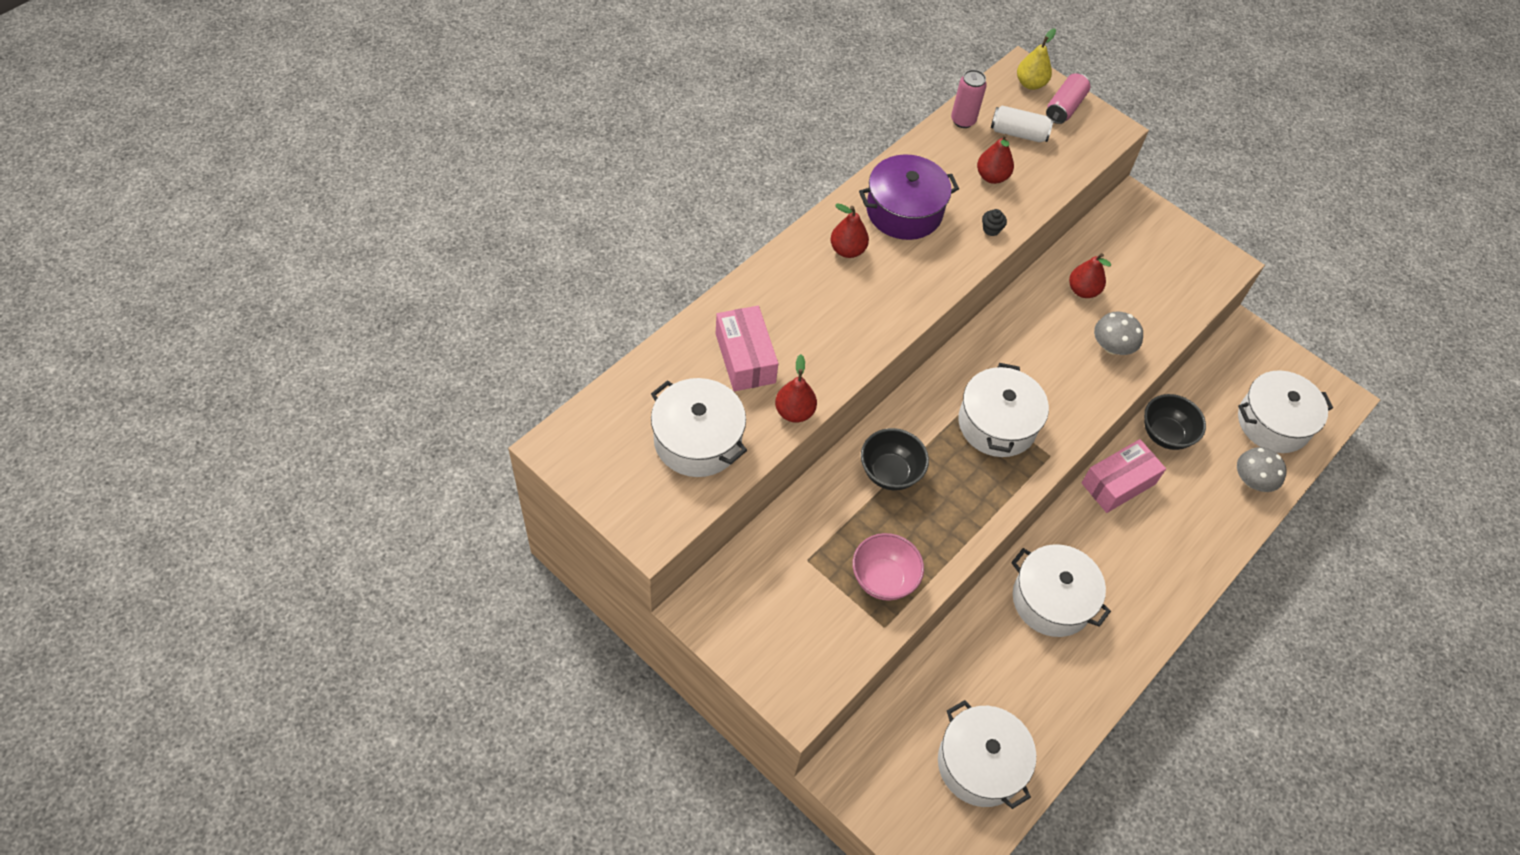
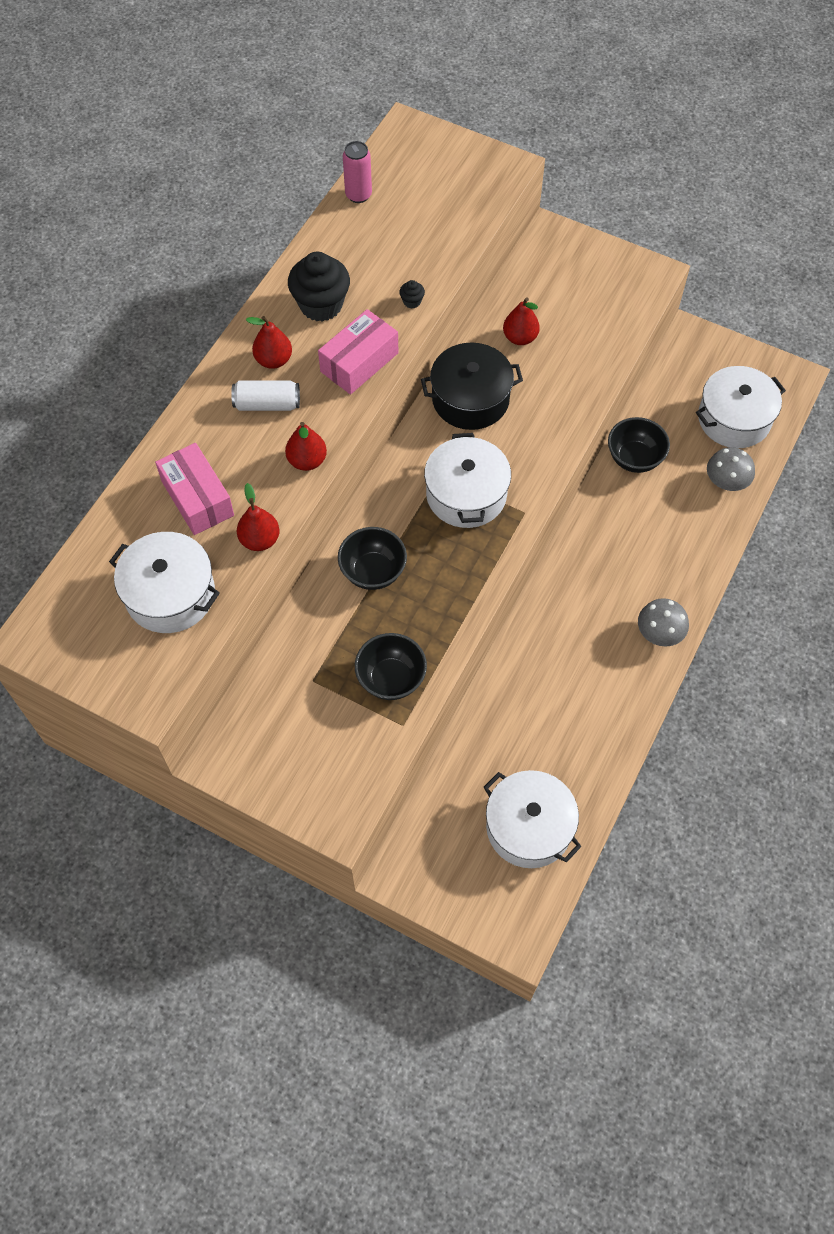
camera: 10 degrees left, 5 degrees up
pink bowl [853,533,924,601] -> black bowl [355,633,427,700]
purple pot [859,154,959,240] -> black cupcake [288,252,350,322]
red pear [977,134,1014,184] -> red pear moved to [285,422,327,471]
white can [991,105,1054,142] -> white can moved to [231,381,300,411]
white pot [1011,544,1111,637] -> none
yellow pear [1017,28,1056,90] -> none
pink can [1046,73,1090,124] -> none
pink box [1082,439,1166,513] -> pink box moved to [318,309,398,394]
grey mushroom [1094,312,1143,355] -> grey mushroom moved to [638,598,689,647]
none -> black pot [421,343,523,430]

